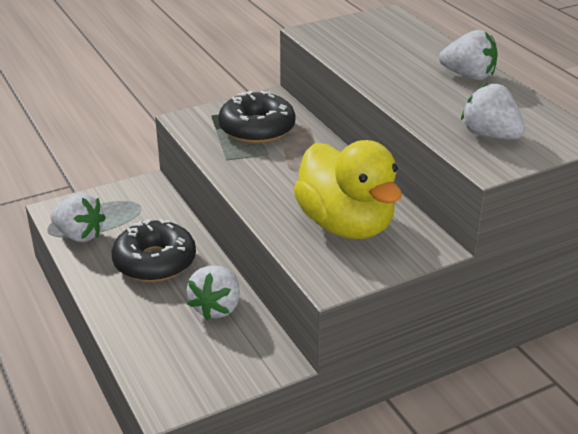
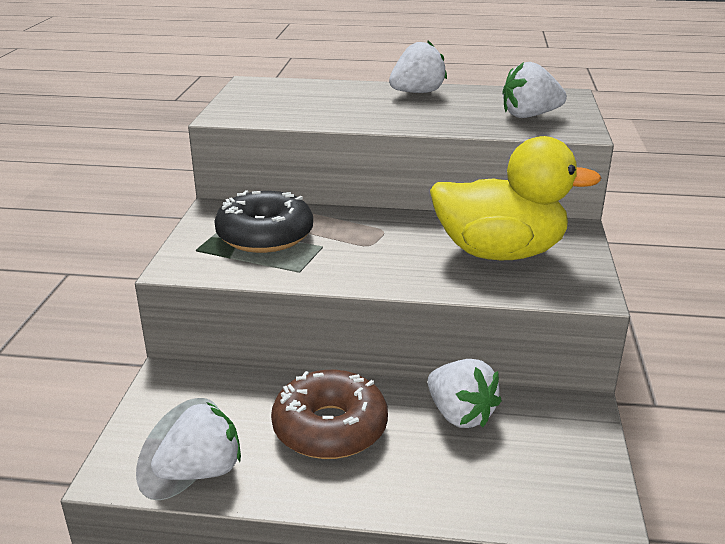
camera: 55 degrees left, 5 degrees down
black donut [112,219,196,282] -> brown donut [271,370,388,459]

